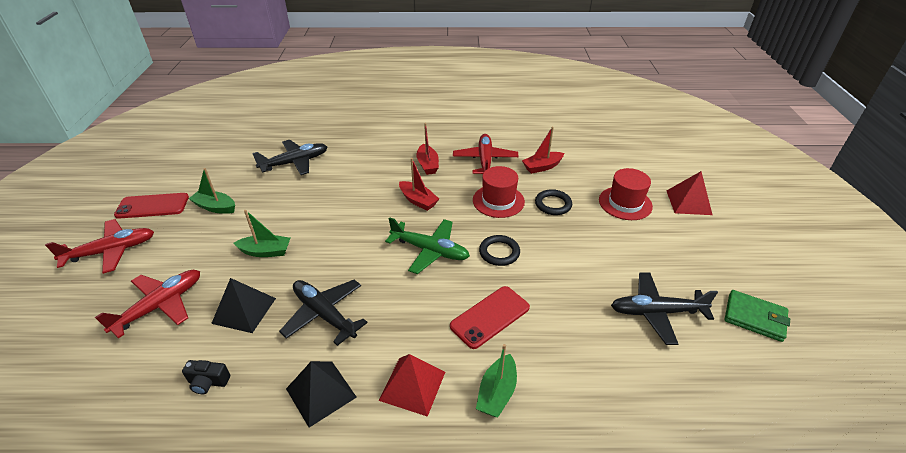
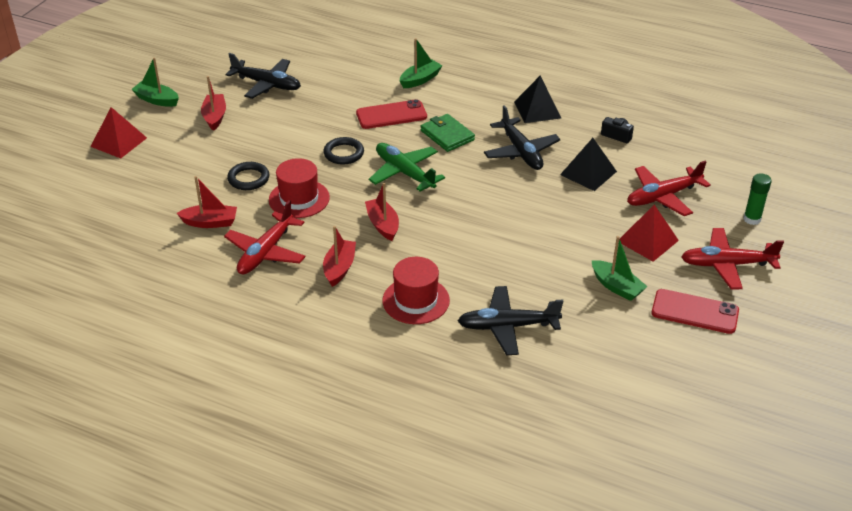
camera: 155 degrees left, 0 degrees up
green boat [234,210,290,257] -> green boat moved to [131,57,179,107]
red pyramid [379,354,445,417] -> red pyramid moved to [619,205,679,262]
red hat [599,168,653,220] -> red hat moved to [383,257,450,324]
green wallet [724,290,790,342] -> green wallet moved to [421,114,475,152]
none -> red boat [201,76,226,131]
none -> green glue stick [743,173,772,225]

